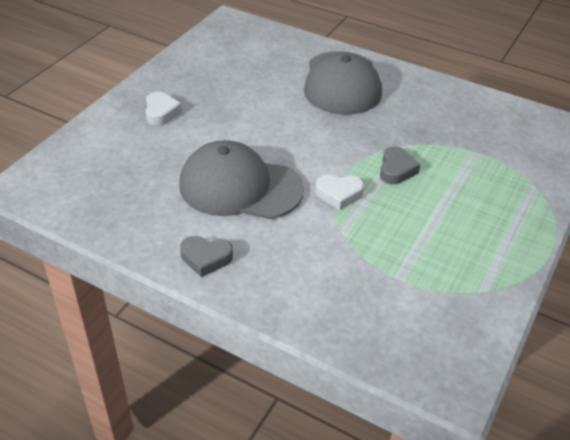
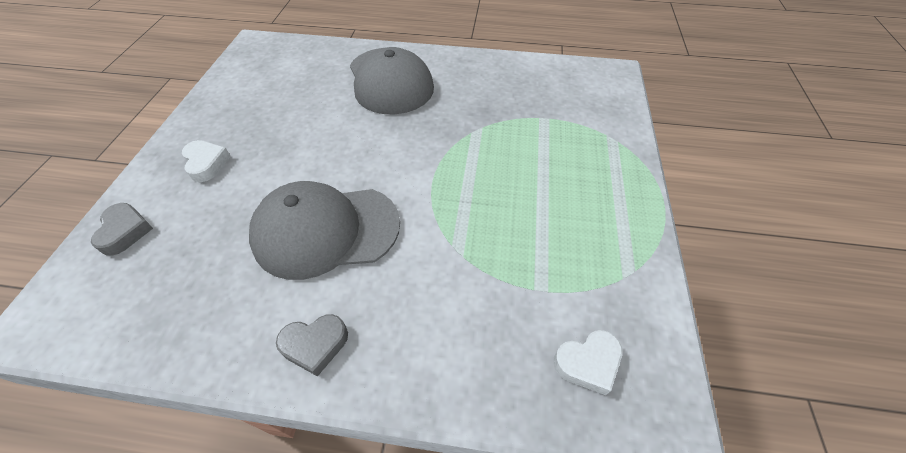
camera: 20 degrees left, 10 degrees up
white heart [315,175,364,210] -> white heart moved to [553,330,622,395]
grey heart [380,146,420,184] -> grey heart moved to [91,203,153,256]

